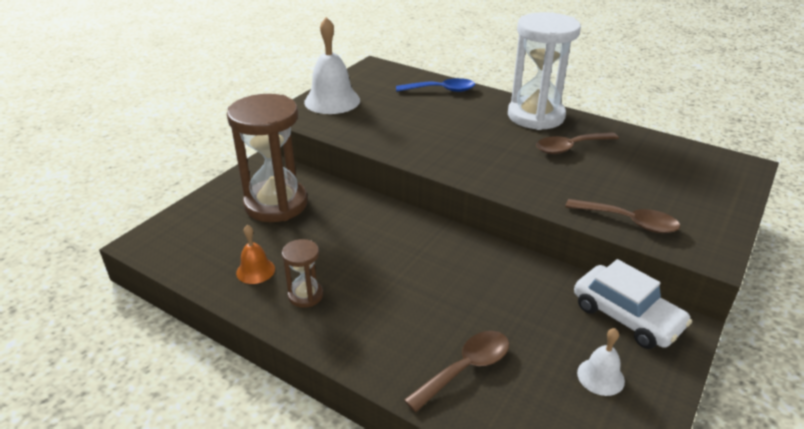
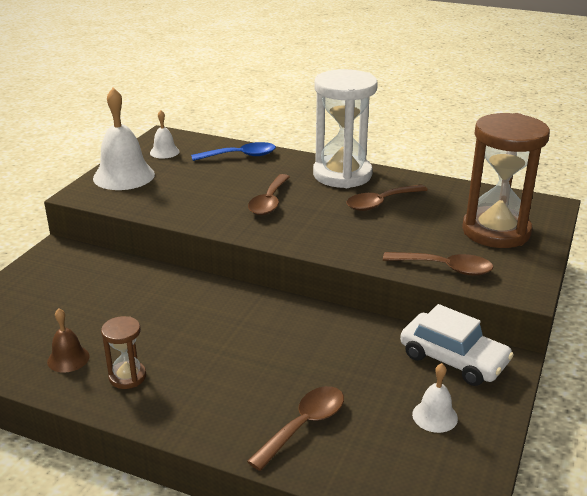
camera: 10 degrees left, 5 degrees down
brown hourglass [227,94,308,222] -> brown hourglass moved to [462,113,550,248]
orange bell [236,225,275,284] -> brown bell [47,308,90,373]
none -> white bell [150,110,180,159]
none -> brown spoon [248,174,290,215]

